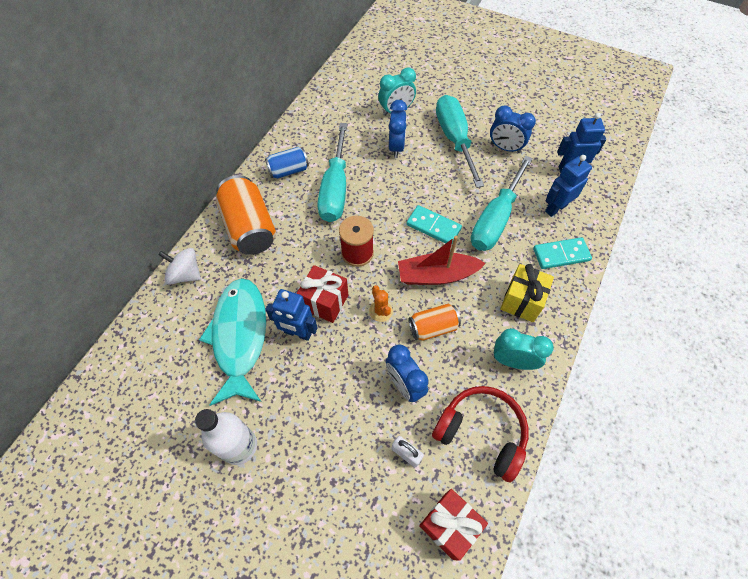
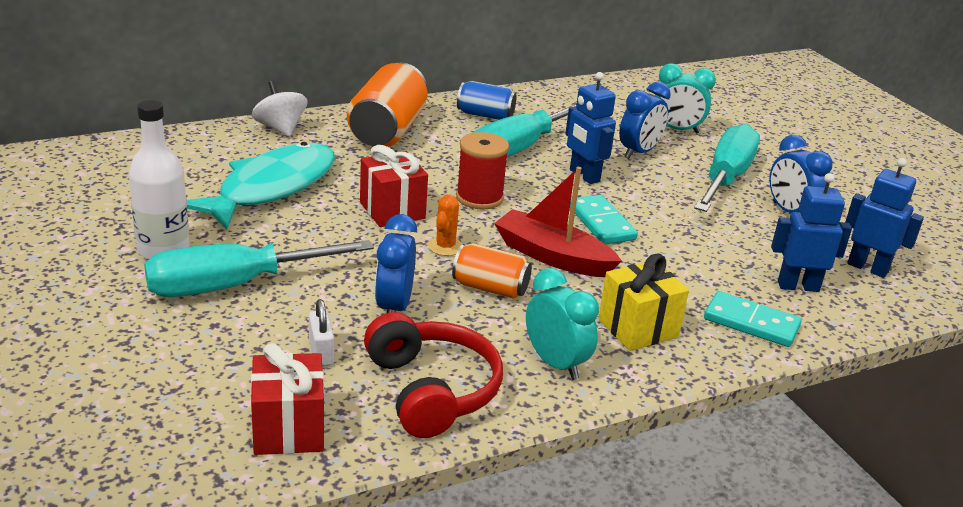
camera: 35 degrees right, 30 degrees down
blue robot [265,289,318,341] -> blue robot moved to [565,72,616,184]
turquoise screwdriver [471,156,533,251] -> turquoise screwdriver moved to [144,240,374,297]

